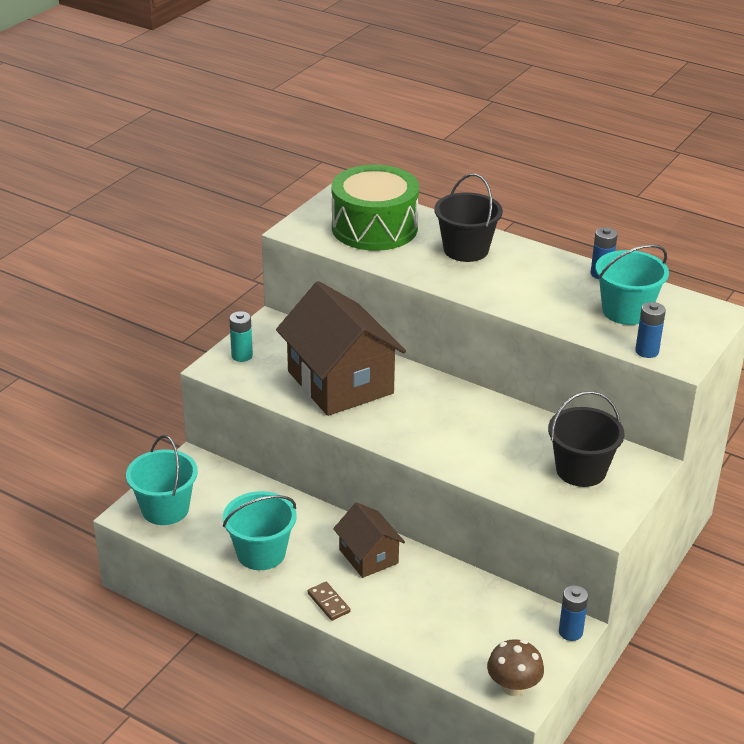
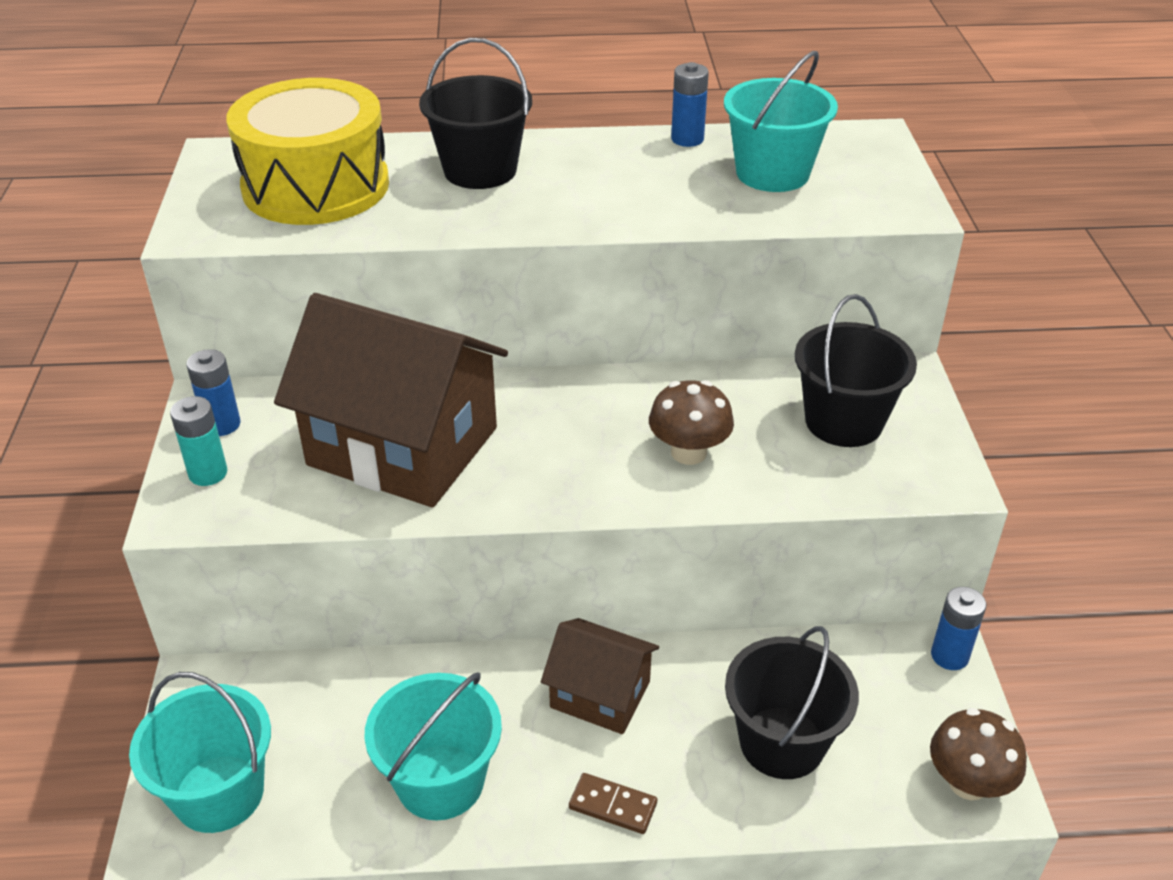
camera: 35 degrees left, 5 degrees up
green drum [331,165,419,251] -> yellow drum [226,78,389,225]
blue battery [635,302,666,358] -> blue battery moved to [187,349,240,436]
none -> brown mushroom [649,380,734,465]
none -> black bucket [725,626,859,779]

